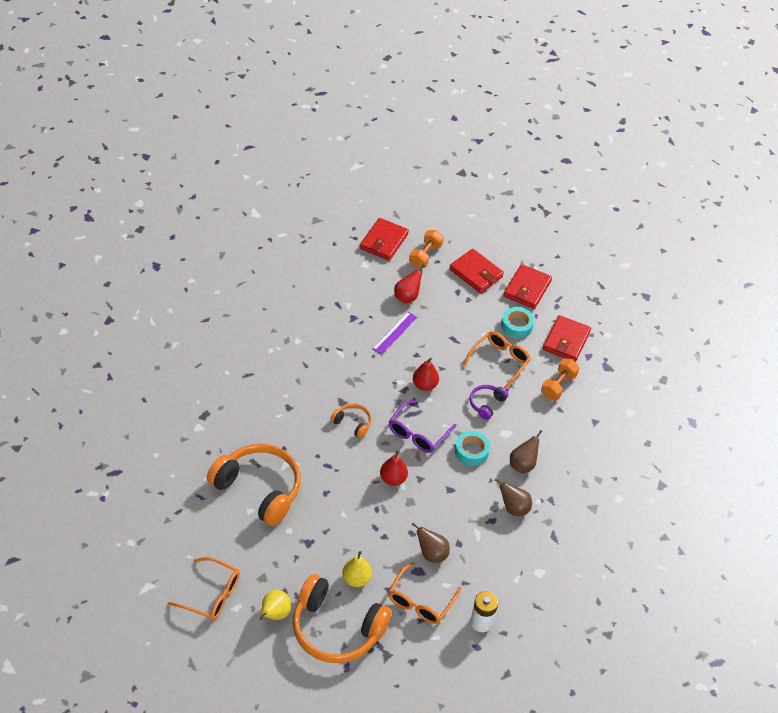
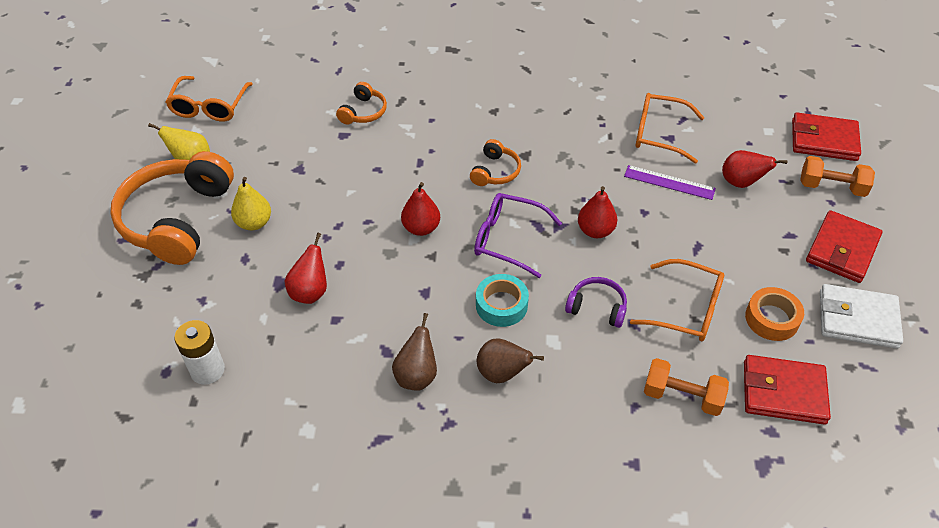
camera: 80 degrees right, 0 degrees up
orange headphones [207,444,301,526] -> orange headphones [336,82,387,125], size x0.46
orange glasses [388,562,461,624] -> orange glasses moved to [636,93,705,163]
brown pear [411,523,450,563] -> red pear [285,233,327,304]
turquoise tape [501,307,534,338] -> orange tape [745,287,804,341]
red wallet [503,264,552,309] -> white wallet [820,284,903,349]

